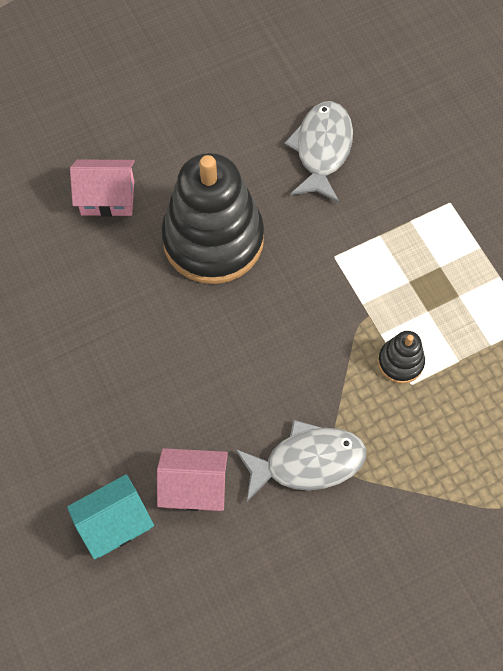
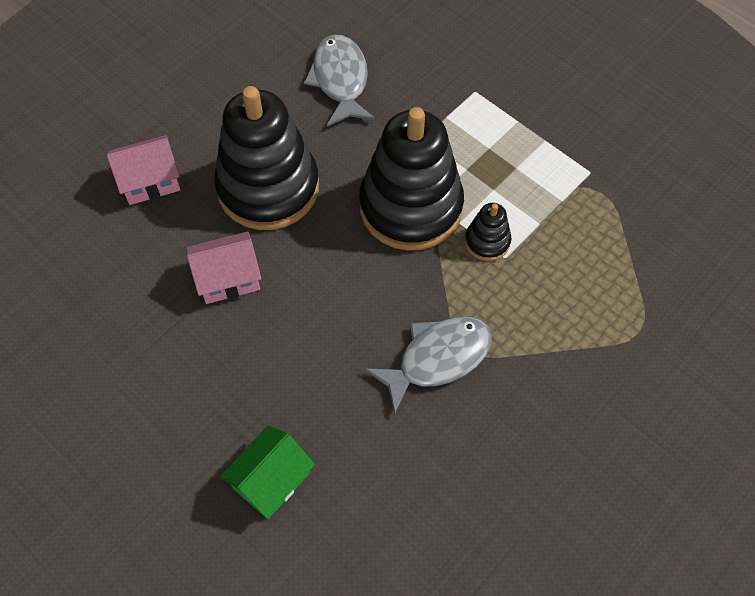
camera: 20 degrees left, 5 degrees down
turquoise house [67,474,154,559] -> green house [220,425,315,519]
pink house [157,448,228,511] -> pink house moved to [187,232,262,304]
none -> black stacking toy [359,107,464,251]

